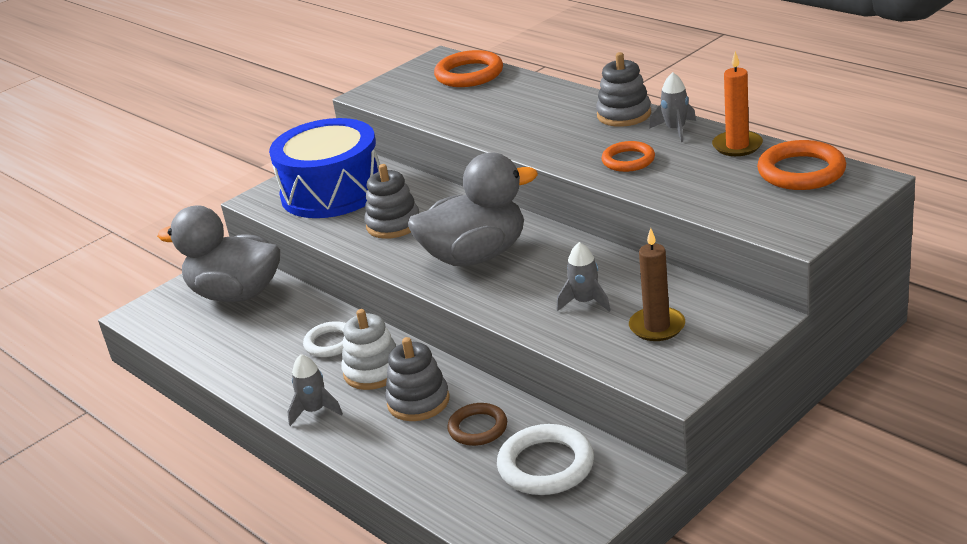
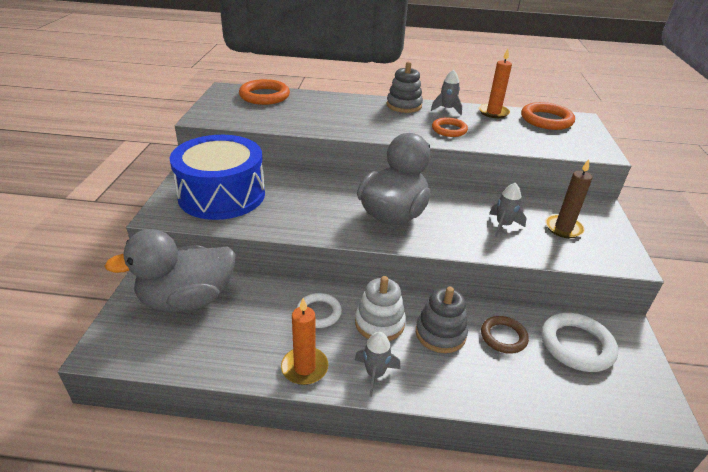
camera: 45 degrees left, 5 degrees up
grey stacking toy [364,164,419,239] -> none
none -> orange candle [281,298,328,385]

